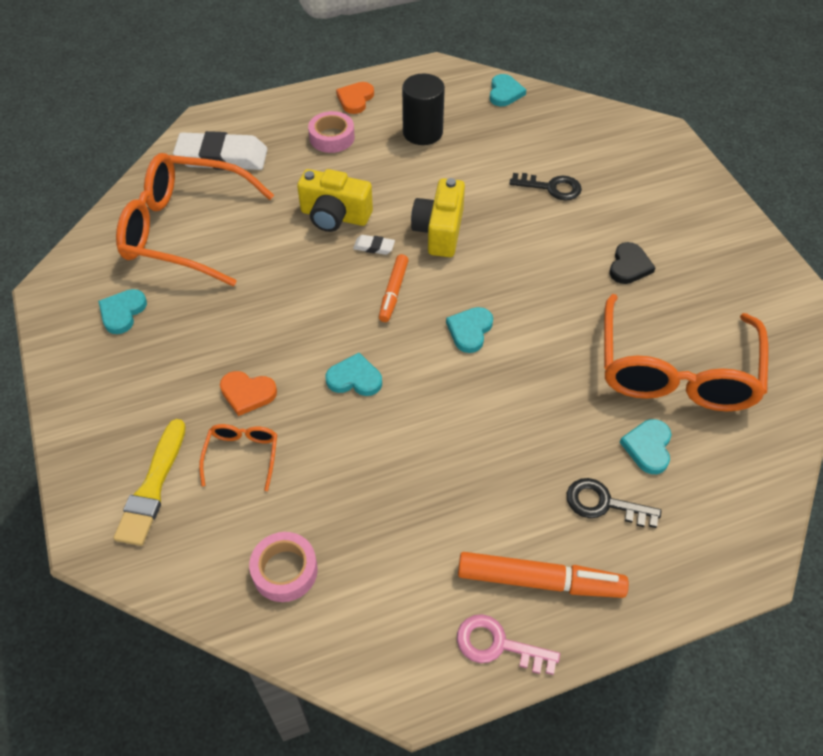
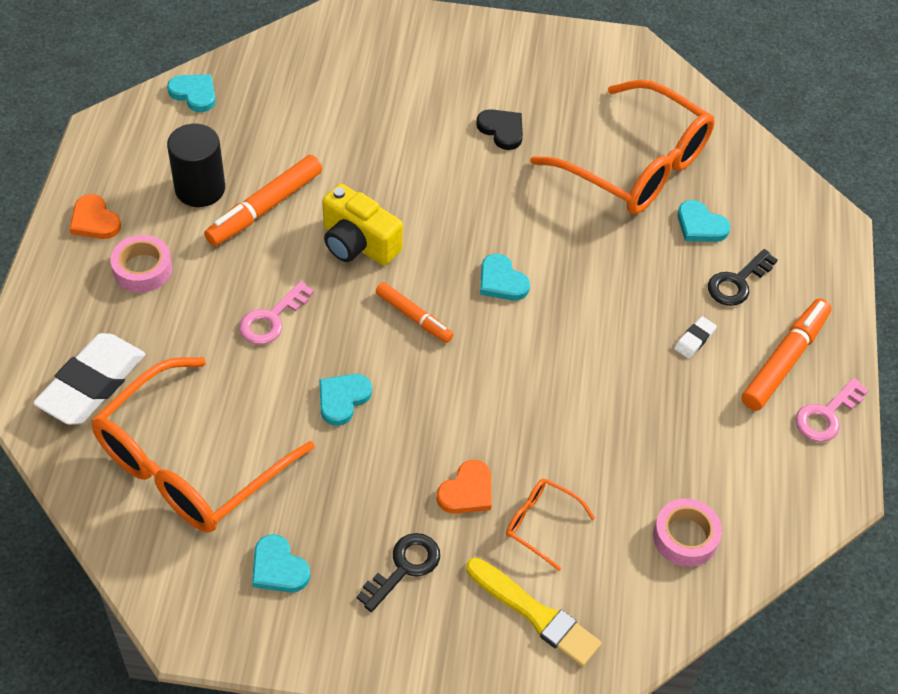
camera: 65 degrees left, 0 degrees up
yellow camera [297,169,373,232] -> pink key [239,281,314,345]
turquoise heart [326,353,382,396] -> turquoise heart moved to [319,374,372,426]
white eraser [353,235,395,255] -> white eraser moved to [674,316,717,359]
black key [509,173,582,200] -> black key moved to [356,533,440,612]
none -> orange marker [204,155,322,246]

